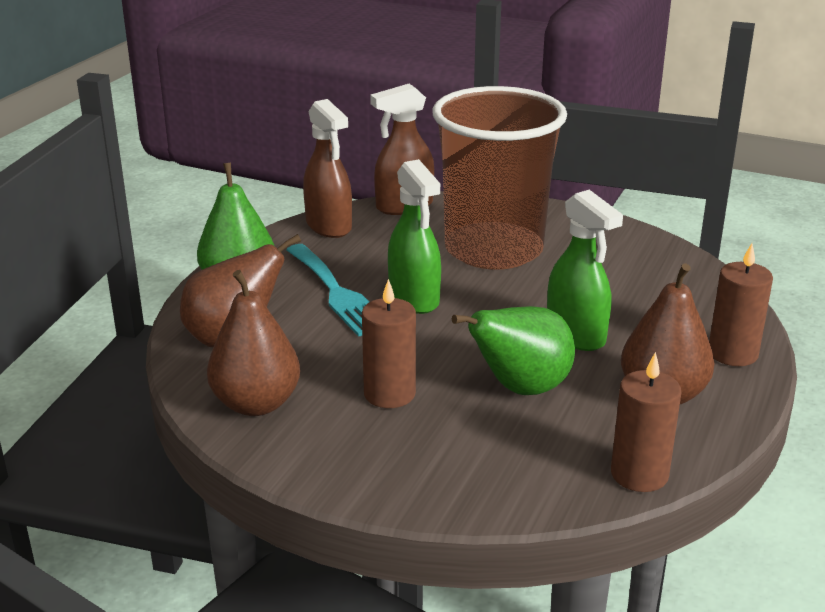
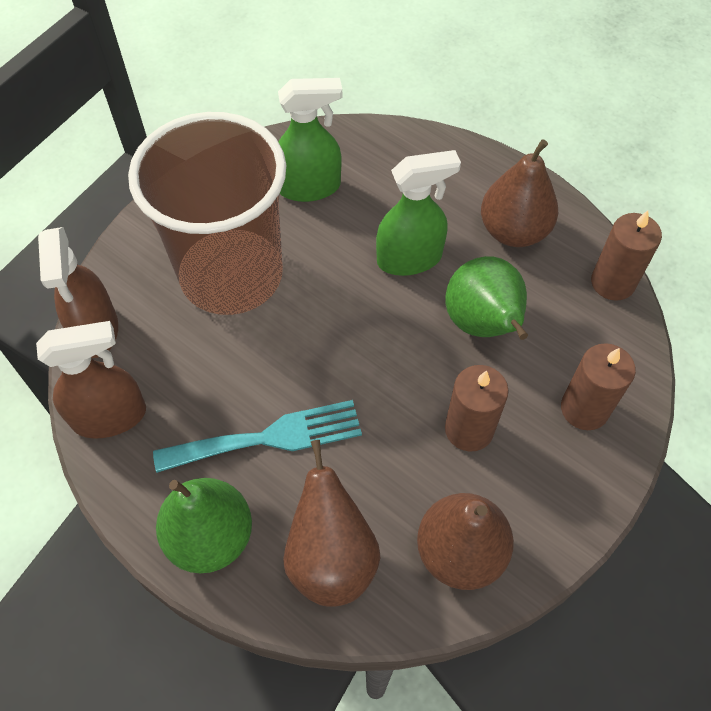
camera: 75 degrees left, 30 degrees up
green spray bottle [388,159,441,314] -> green spray bottle moved to [278,78,342,202]
brown candle [709,243,773,366] -> brown candle moved to [561,343,636,430]

